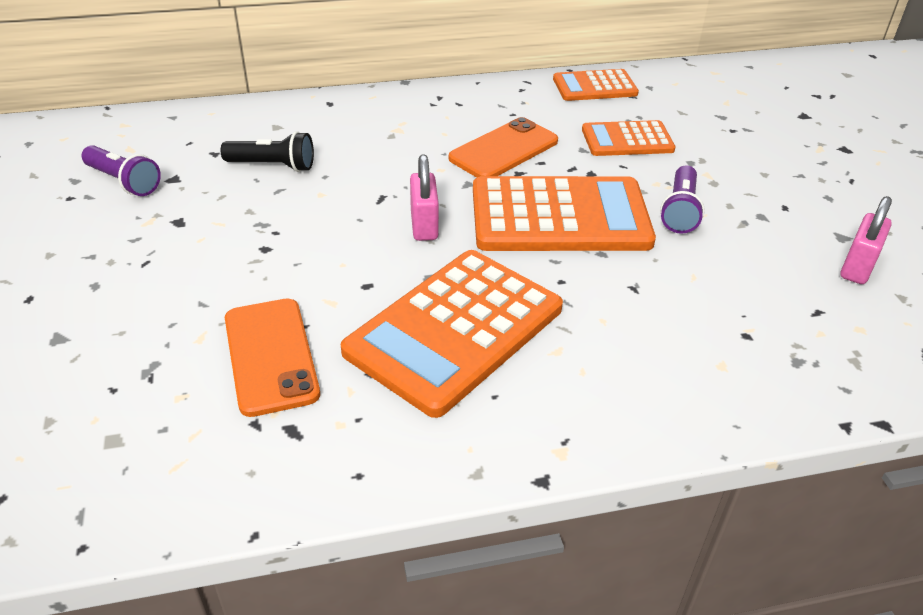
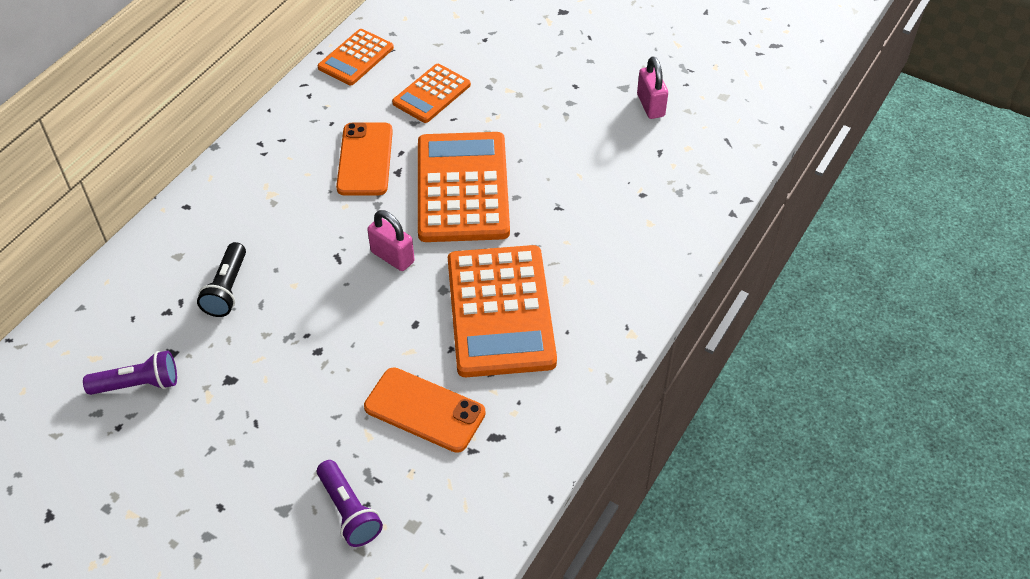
camera: 45 degrees left, 10 degrees up
black flashlight [220,131,314,172] -> black flashlight turned 135 degrees clockwise [197,242,246,317]
orange calculator [473,176,656,251] -> orange calculator turned 45 degrees counterclockwise [418,132,510,242]
purple flashlight [660,165,705,234] -> purple flashlight moved to [317,460,383,547]

